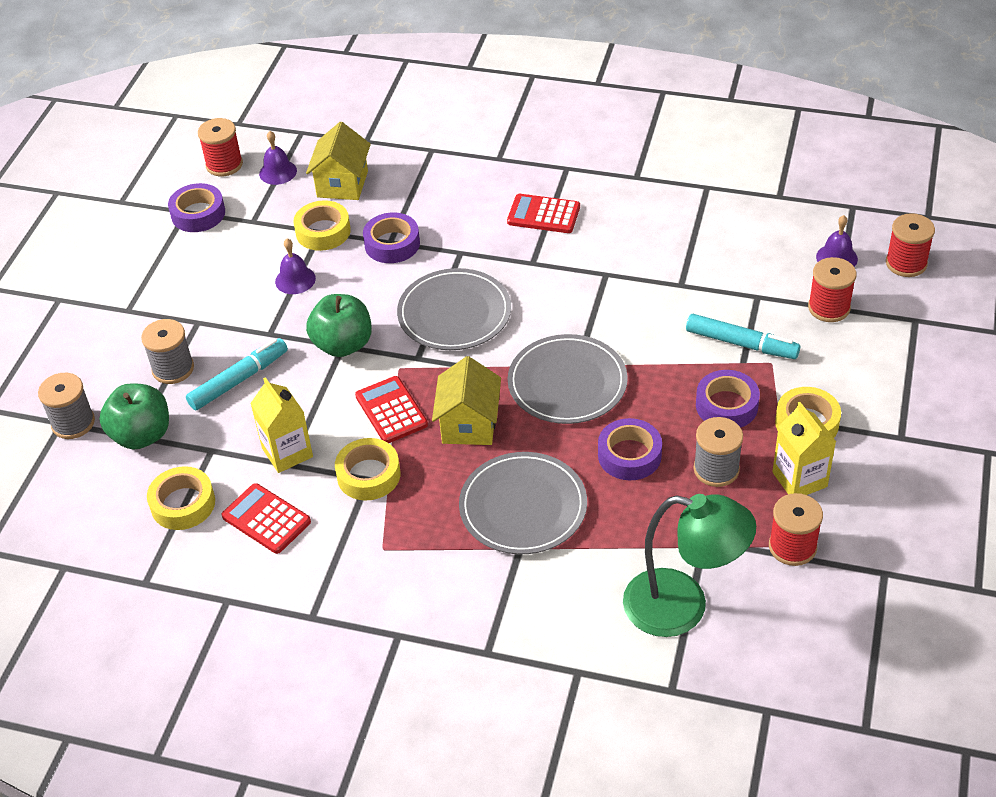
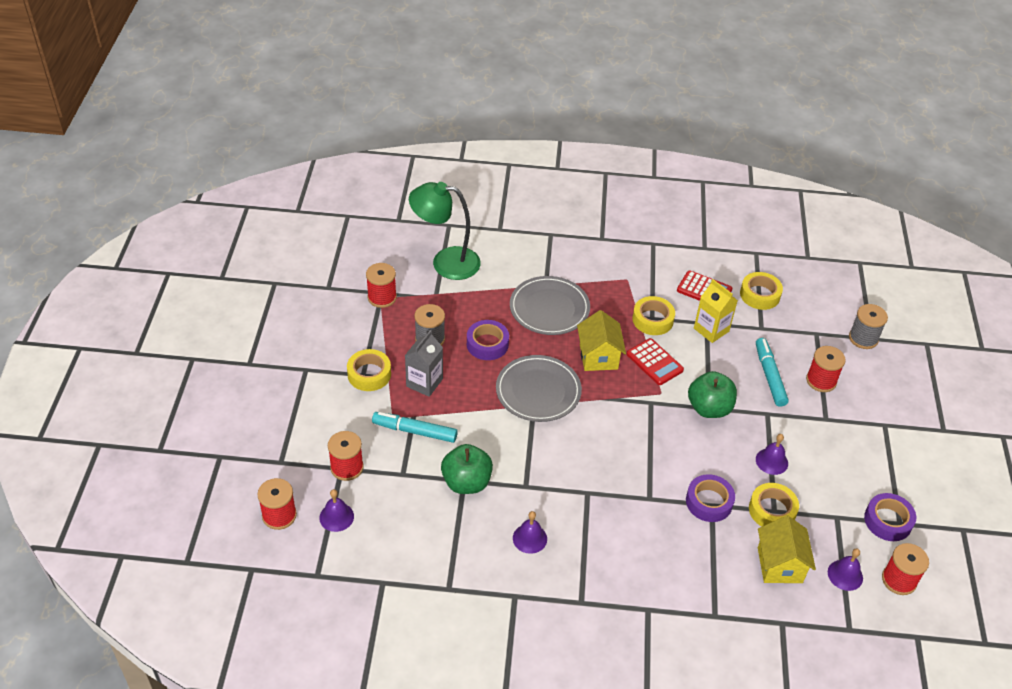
camera: 165 degrees right, 0 degrees up
green apple [99,384,169,449] -> green apple moved to [441,444,493,494]
grey spool [141,319,194,384] -> red spool [806,346,846,392]
turquoise marker [186,338,288,410] -> turquoise marker turned 135 degrees clockwise [756,338,789,407]
grey plate [397,268,511,350] -> none
red calculator [507,194,580,233] -> none
purple tape [696,370,760,428] -> grey carton [405,330,443,397]
yellow carton [772,402,836,495] -> none
none -> purple bell [513,511,547,554]

